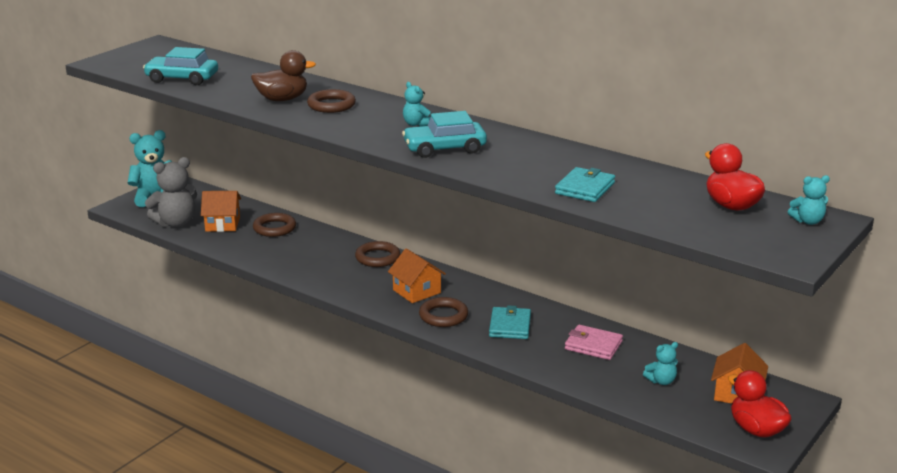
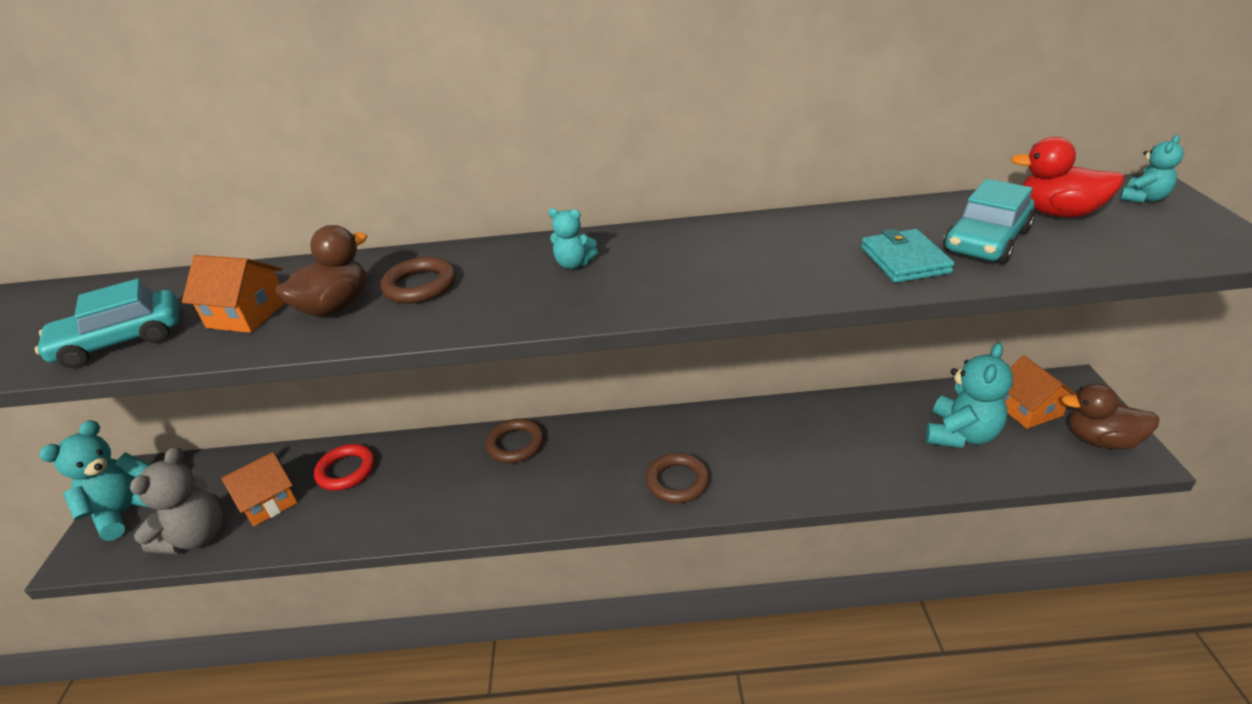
camera: 35 degrees left, 10 degrees up
brown ring [253,213,296,237] -> red ring [314,444,375,491]
orange house [388,248,446,303] -> orange house moved to [182,255,285,333]
turquoise car [402,111,487,158] -> turquoise car moved to [943,179,1035,264]
turquoise wallet [489,305,531,339] -> none
pink wallet [565,325,623,360] -> none
turquoise teddy bear [643,342,678,385] -> turquoise teddy bear [926,343,1013,448], size x1.94
red duck [728,370,791,438] -> brown duck [1061,383,1160,449]

